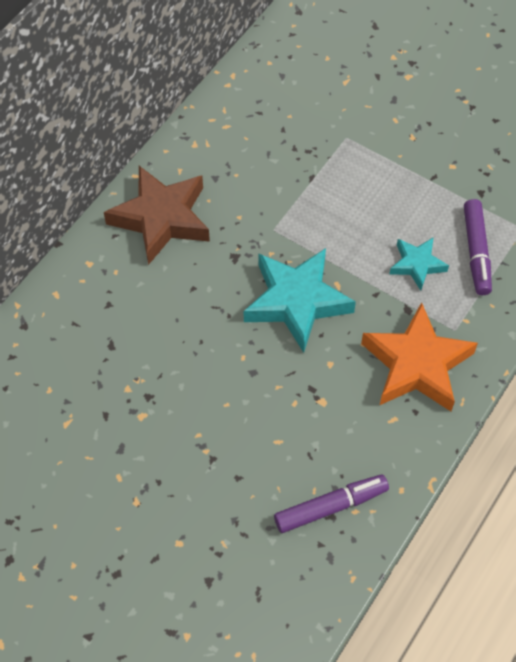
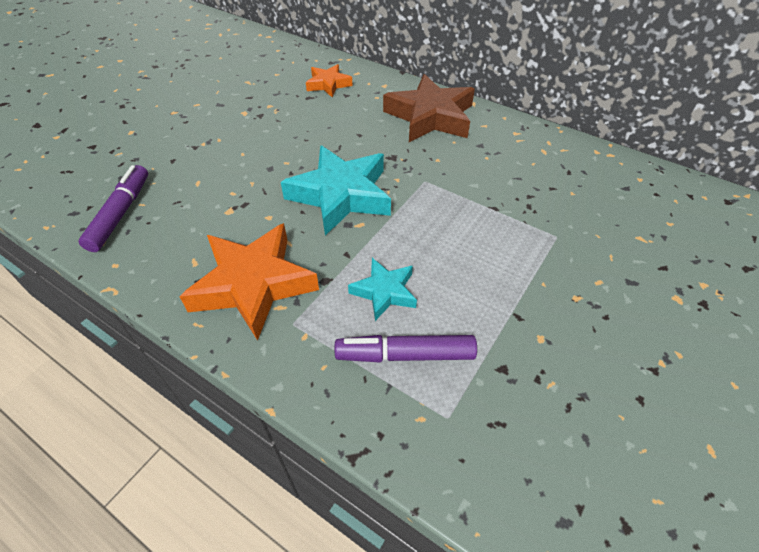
camera: 90 degrees right, 10 degrees down
purple marker [274,474,389,533] -> purple marker turned 150 degrees counterclockwise [78,165,148,252]
none -> orange star [306,64,352,97]

